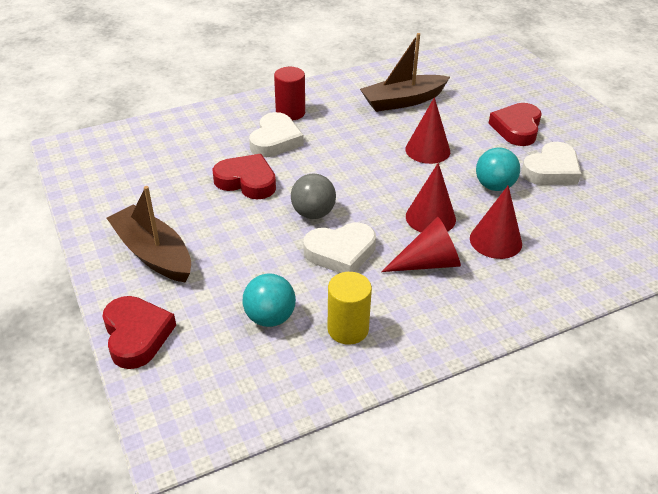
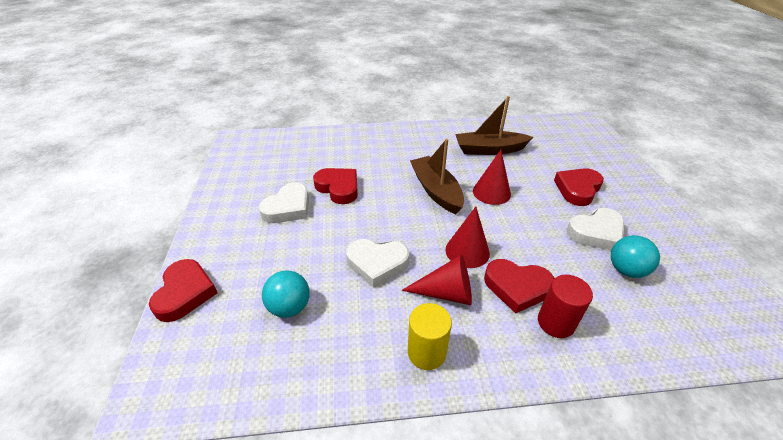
camera: 20 degrees right, 0 degrees up
brown boat [107,186,191,282] -> brown boat moved to [410,139,464,214]
white heart [249,112,304,157] -> white heart moved to [259,182,309,223]
red cylinder [274,67,305,121] -> red cylinder moved to [538,275,593,338]
grey ball [291,174,336,219] -> none
yellow cylinder [327,272,372,345] -> yellow cylinder moved to [408,303,452,370]
red cone [470,185,522,259] -> red heart [484,259,554,313]
turquoise ball [476,147,520,191] -> turquoise ball moved to [611,235,660,278]

